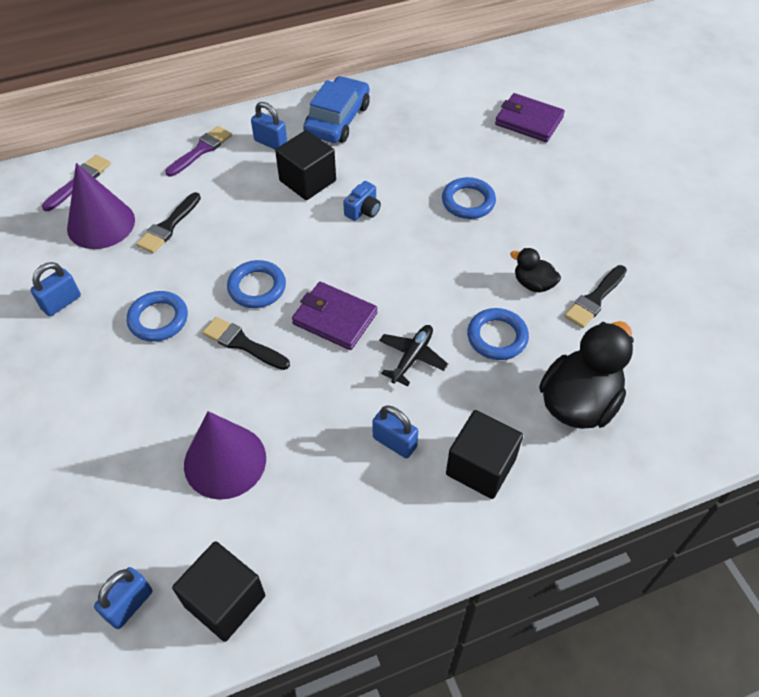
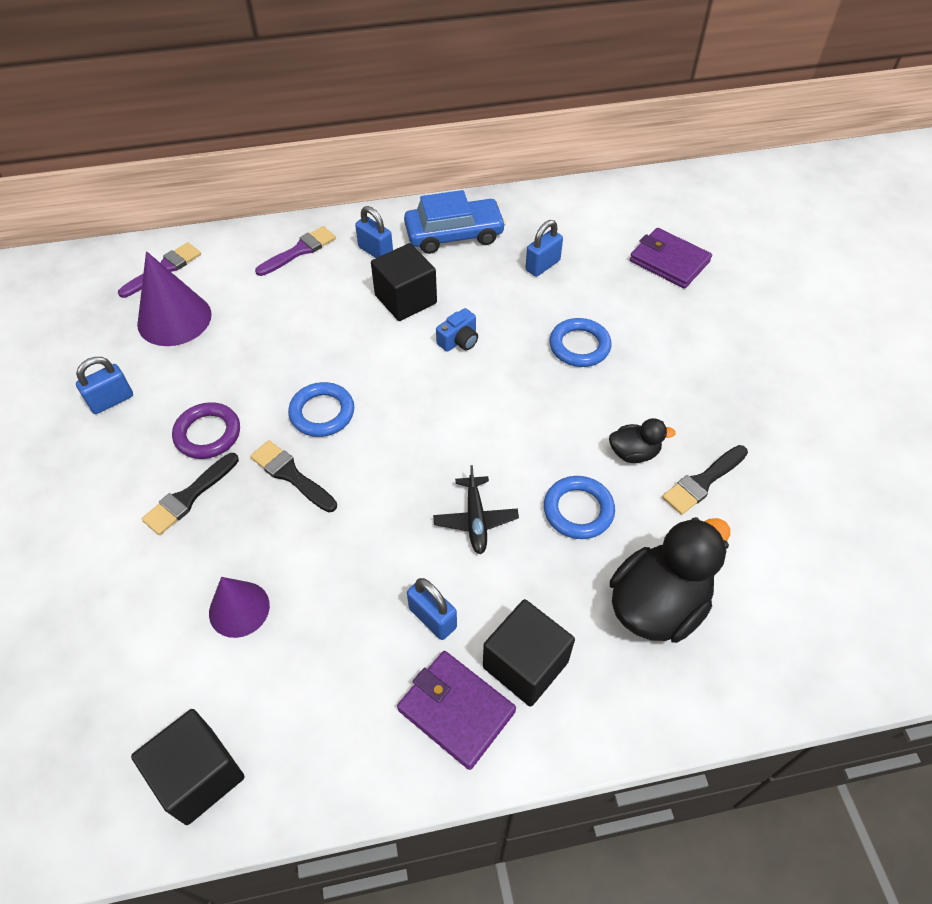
camera: 10 degrees right, 0 degrees up
blue padlock [94,567,152,629] -> blue padlock moved to [525,220,563,277]
blue ring [127,291,188,342] -> purple ring [172,402,240,459]
black brush [136,192,201,253] -> black brush moved to [142,453,239,535]
purple cone [184,411,266,500] -> purple cone [209,577,270,638], size x0.65
purple wallet [292,282,377,350] -> purple wallet moved to [397,651,516,770]
blue car [303,76,370,143] -> blue car turned 45 degrees clockwise [404,190,506,254]
black plane [379,325,448,386] -> black plane turned 135 degrees clockwise [433,465,519,554]
black duck [510,248,561,292] -> black duck turned 135 degrees clockwise [609,418,676,463]

